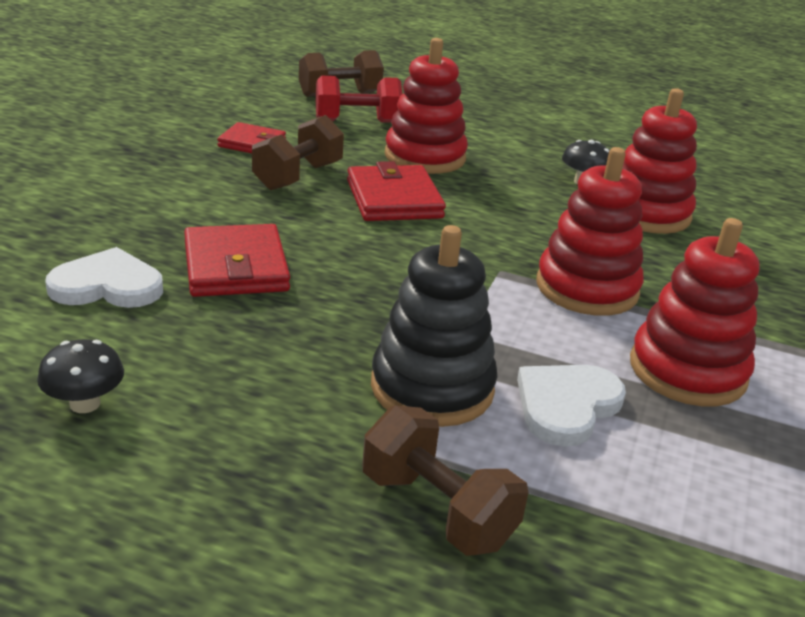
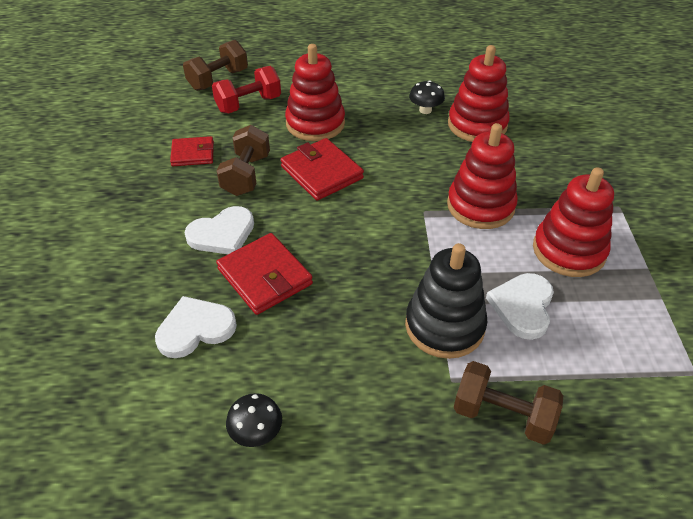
camera: 20 degrees left, 15 degrees up
none -> white heart [184,206,254,254]

